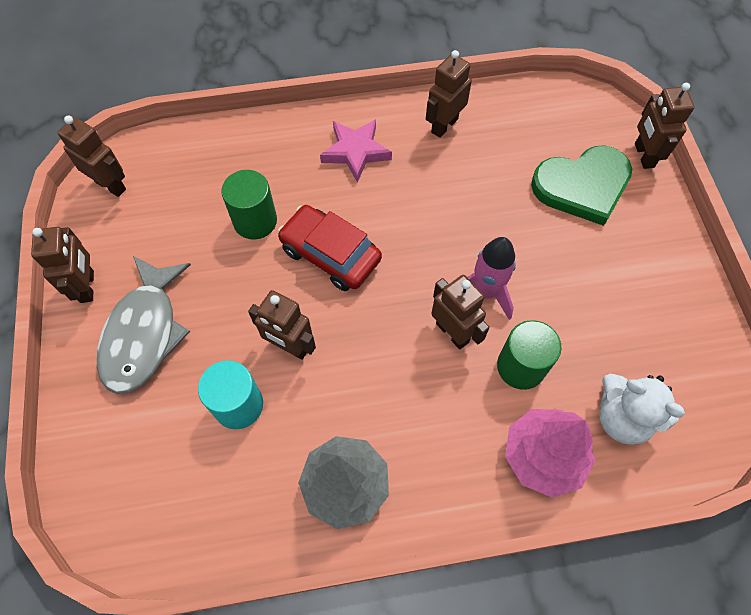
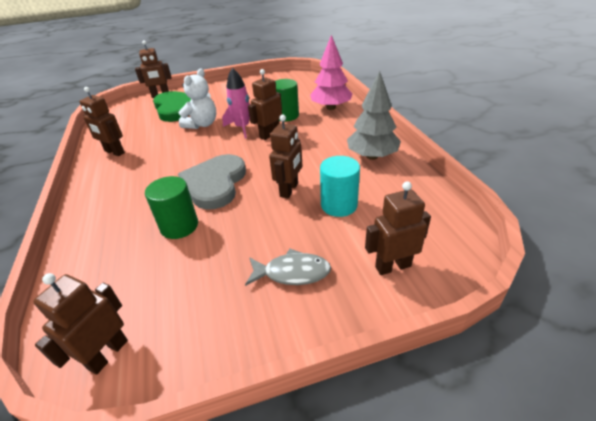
camera: 95 degrees left, 25 degrees down
brown robot [31,227,94,303] -> brown robot moved to [365,181,431,275]
grey fish [97,256,191,394] -> grey fish [245,249,331,286], size x0.61
red car [278,205,382,291] -> grey heart [178,154,246,210]
pink star [320,119,392,183] -> none
white teddy bear [600,374,685,445] -> white teddy bear moved to [178,69,216,129]

